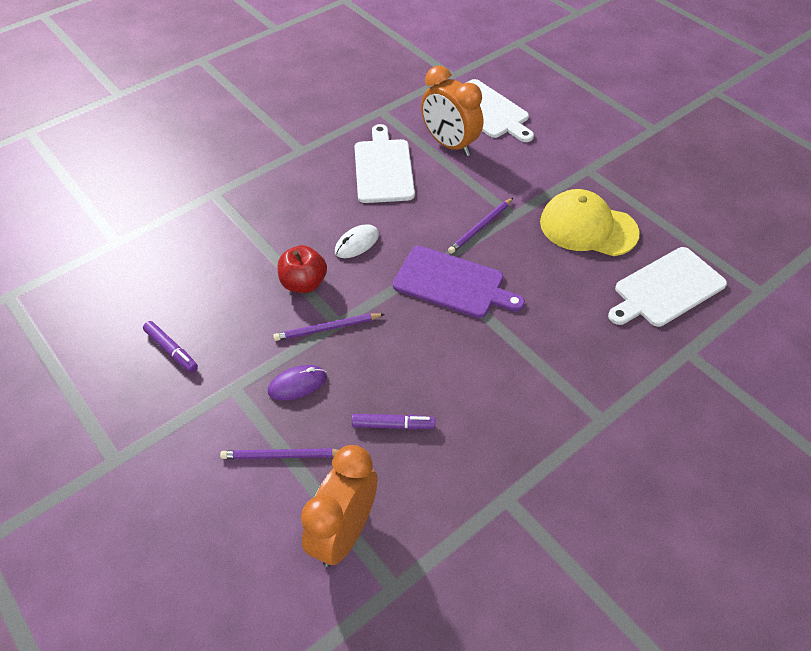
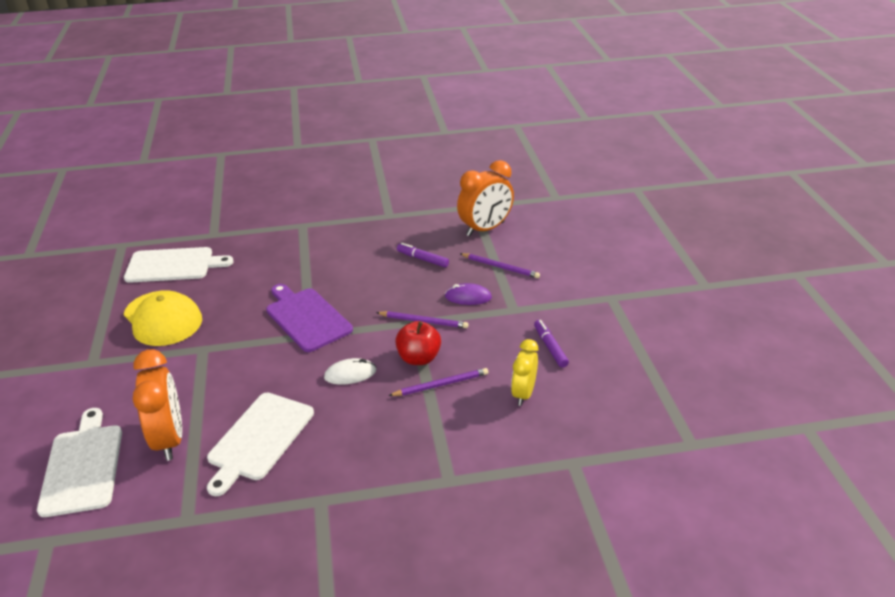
camera: 150 degrees left, 15 degrees down
purple pencil [448,198,513,254] -> purple pencil moved to [388,368,488,396]
none -> yellow clock [511,339,538,406]

